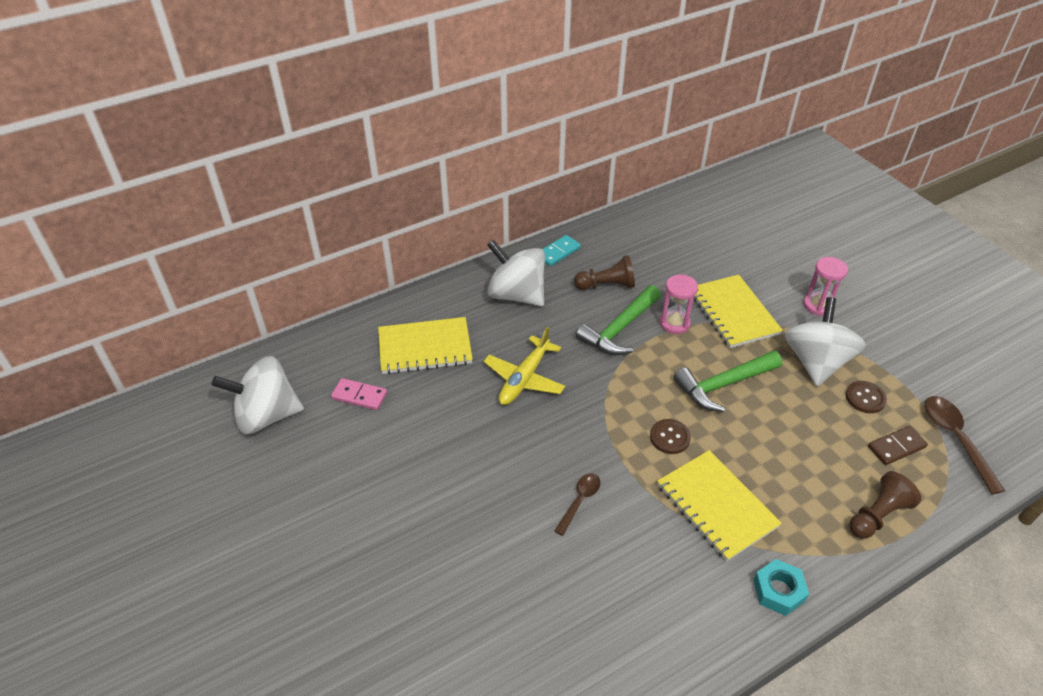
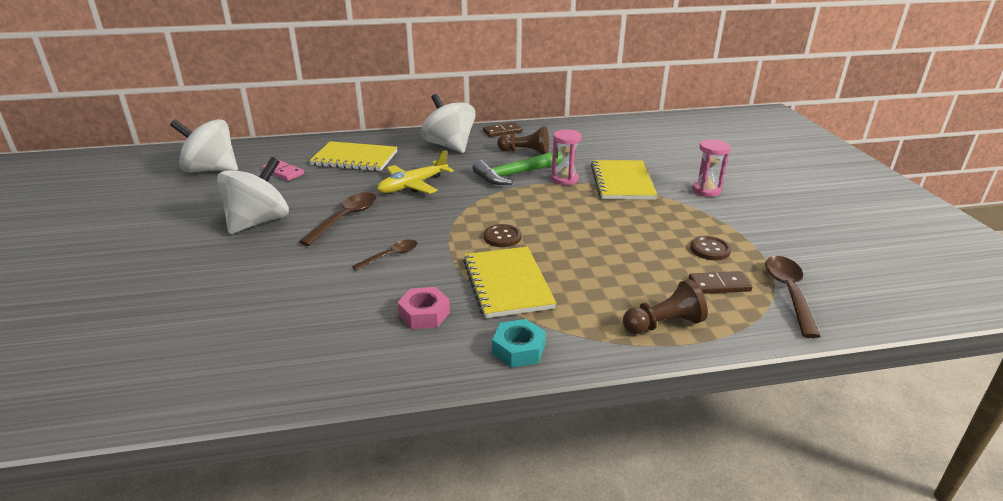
camera: 20 degrees right, 15 degrees down
turquoise domino [542,235,581,266] -> brown domino [483,123,522,137]
green hammer [673,350,782,412] -> none
white spinning top [785,297,866,386] -> white spinning top moved to [217,157,289,234]
none -> brown spoon [299,192,377,246]
none -> pink nut [397,287,450,329]

